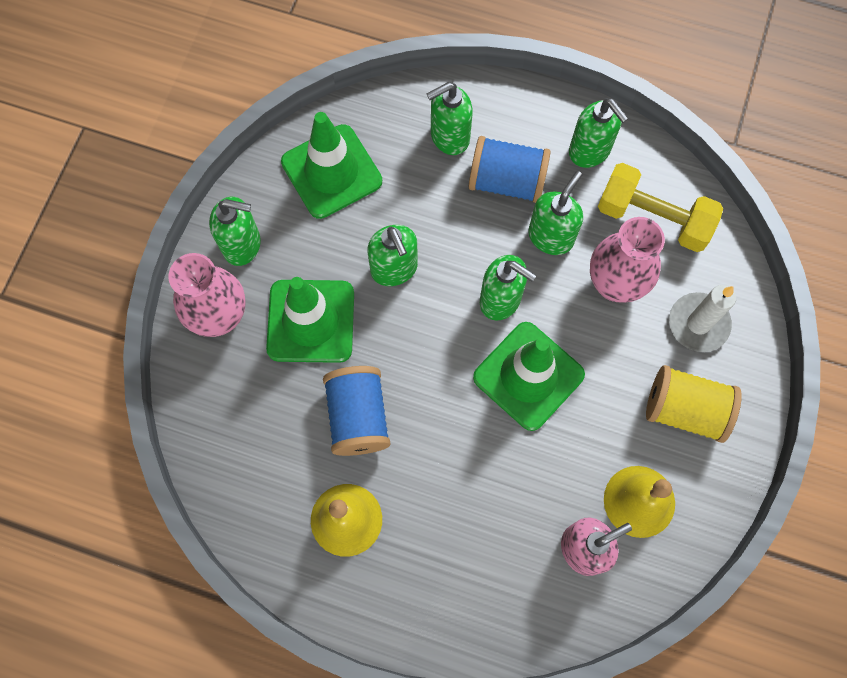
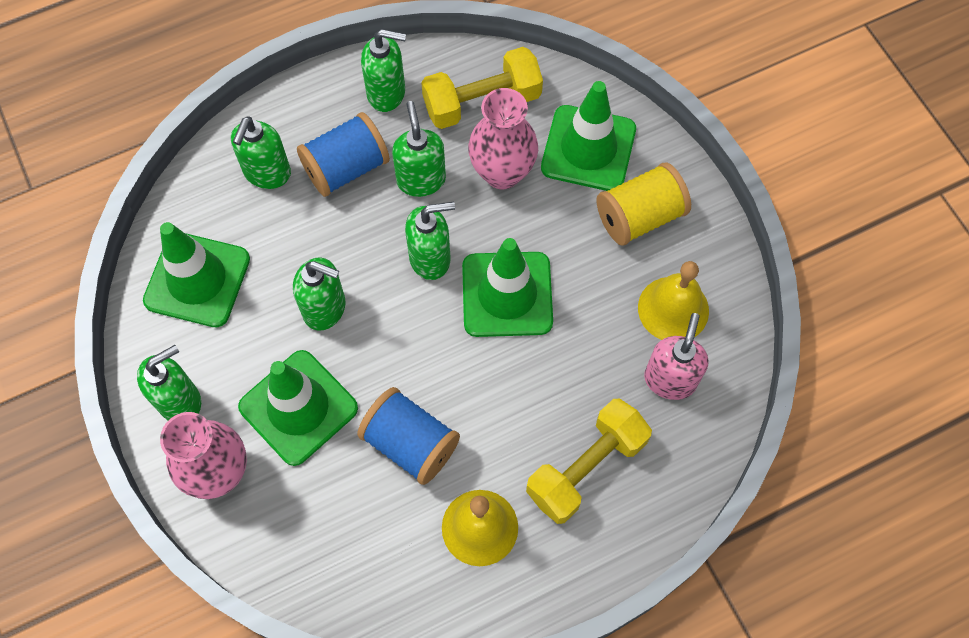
camera: 45 degrees left, 5 degrees down
white candle [669,285,736,352] -> green traffic cone [541,81,636,191]
none -> yellow dumbbell [526,399,652,524]

